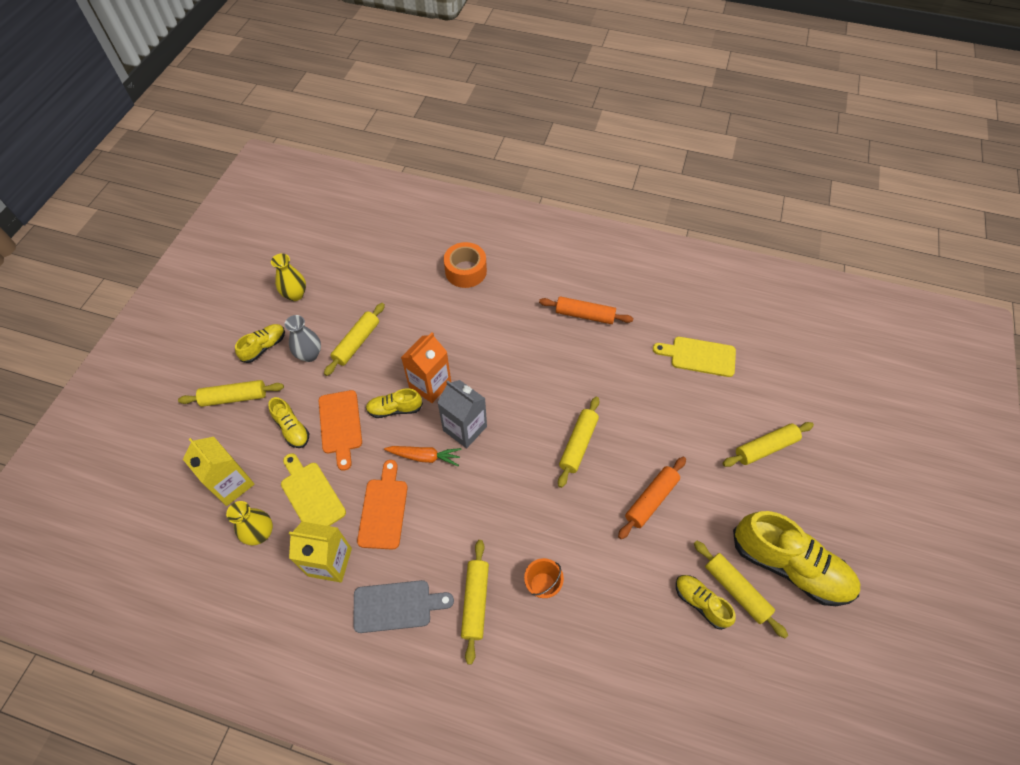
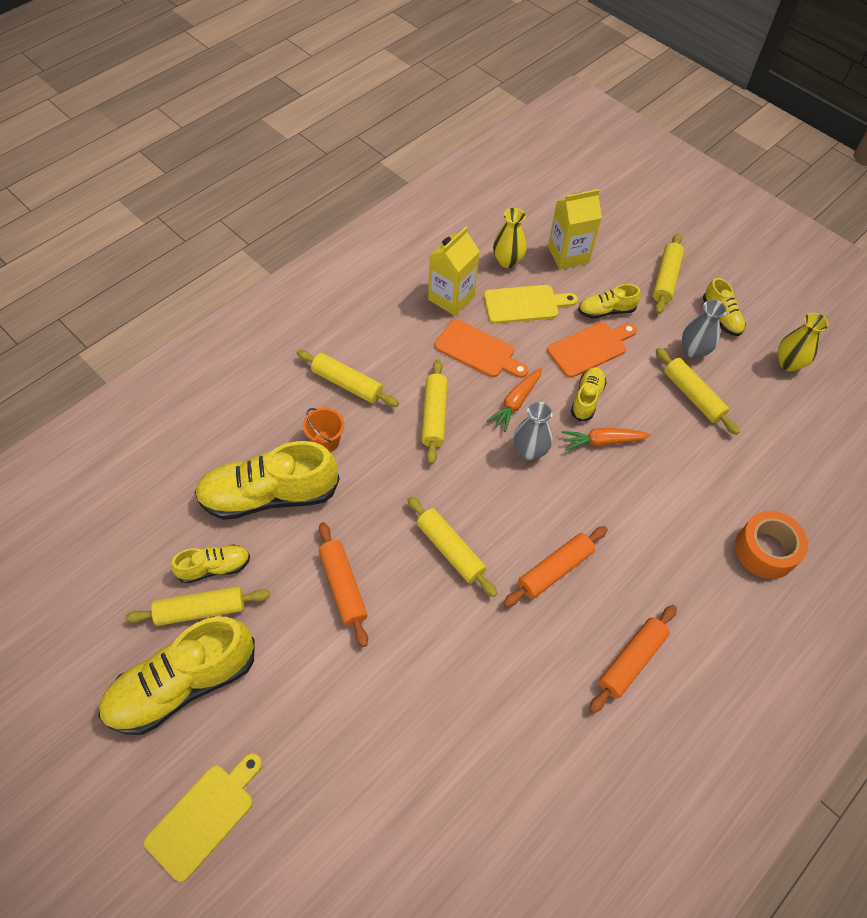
camera: 115 degrees right, 0 degrees up
orange cutting board [319,390,362,471] -> orange cutting board turned 135 degrees clockwise [547,322,637,378]
grey cutting board [353,580,454,633] -> none
orange carton [401,332,451,403] -> orange carrot [561,427,651,451]
grey carton [437,380,487,448] -> grey vase [514,402,553,460]
yellow cutting board [653,337,736,377] -> yellow cutting board moved to [144,753,262,882]
yellow rolling pin [722,422,814,467] -> yellow rolling pin moved to [422,359,447,464]
none -> yellow shoe [194,441,340,520]
none -> orange rolling pin [503,526,608,607]

